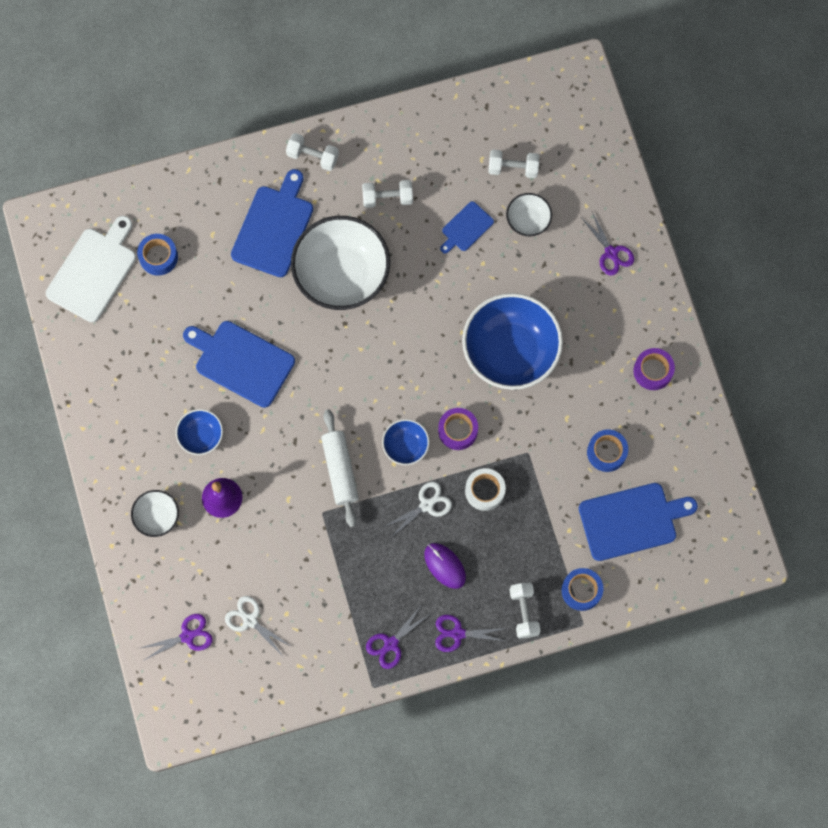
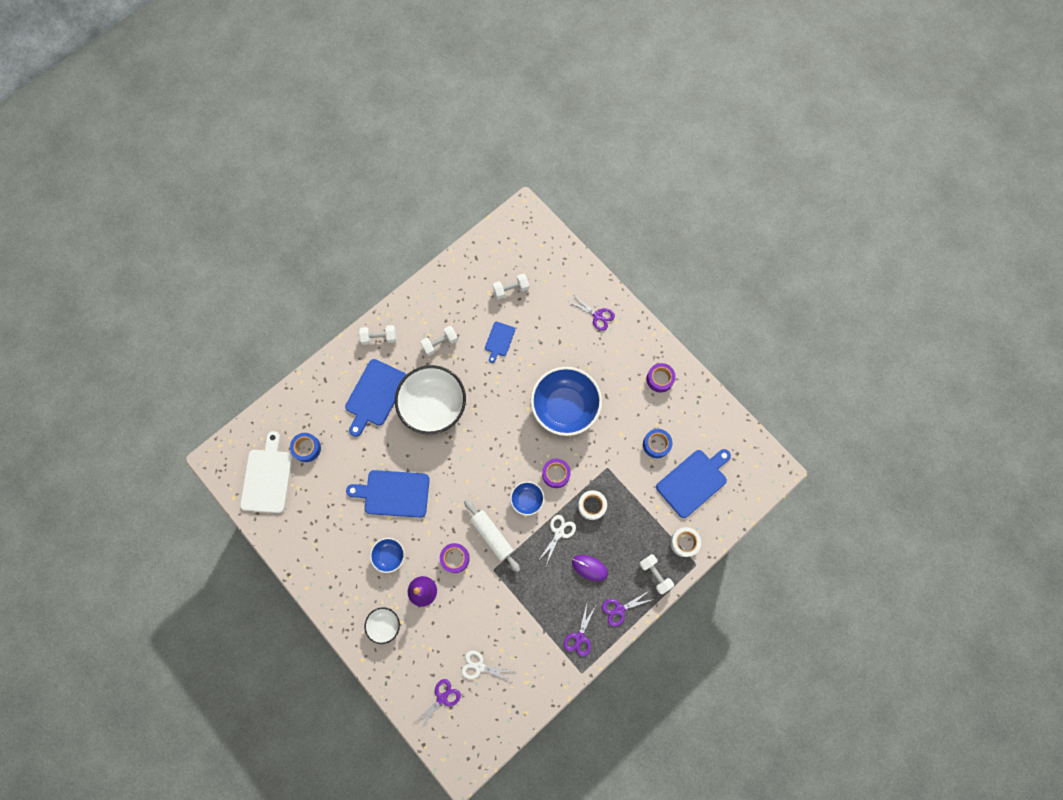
camera: 25 degrees left, 0 degrees up
blue cutting board [231,169,313,277] -> blue cutting board turned 150 degrees counterclockwise [345,359,406,437]
white bowl [506,193,552,236] -> none
blue tape [562,568,604,611] -> white tape [670,527,701,557]
none -> purple tape [440,543,470,573]

